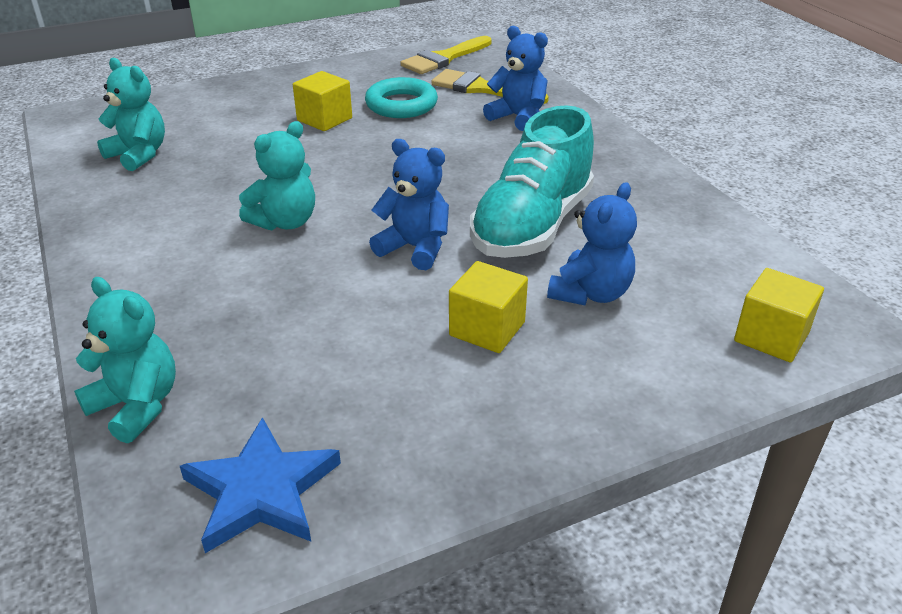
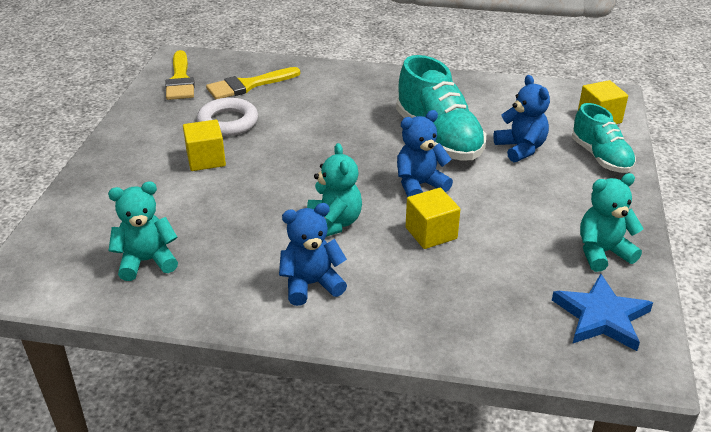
camera: 55 degrees left, 0 degrees up
turquoise teddy bear [74,277,176,443] -> turquoise teddy bear moved to [580,173,644,272]
turquoise ring [365,77,438,118] -> white ring [197,98,258,136]
yellow cube [449,261,528,353] -> yellow cube moved to [406,188,461,249]
blue teddy bear [483,26,548,131] -> blue teddy bear moved to [279,203,347,306]
none -> turquoise shoe [572,103,636,173]

